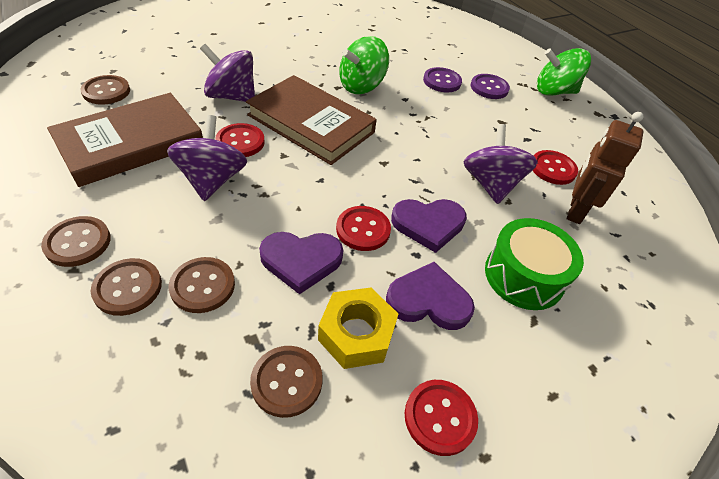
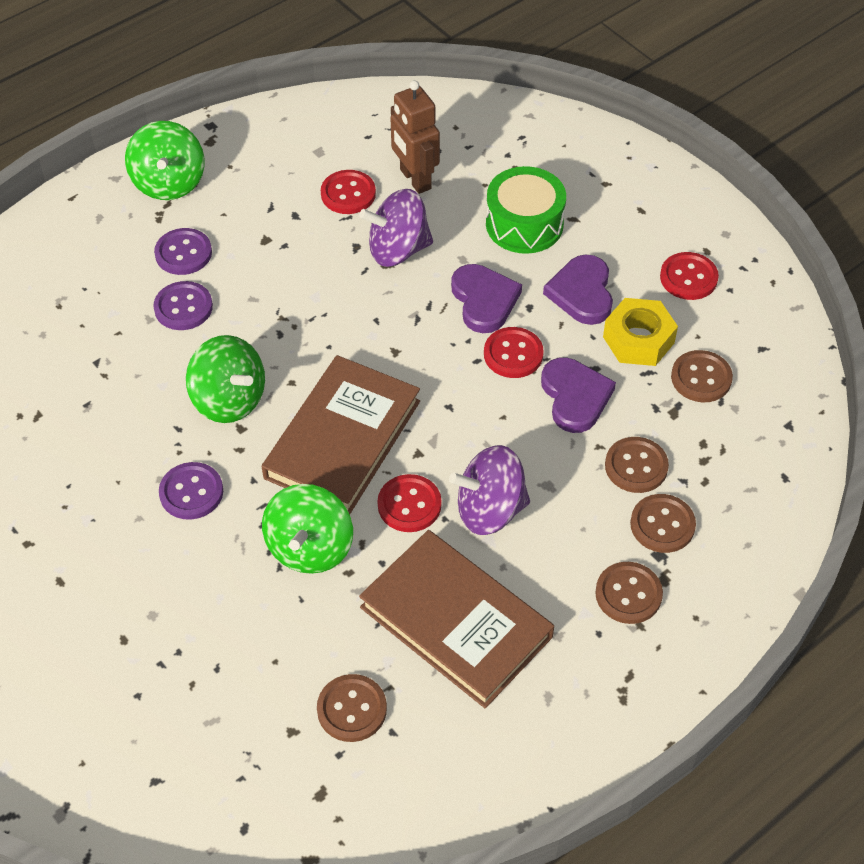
camera: 95 degrees left, 5 degrees up
purple spinning top [200,44,255,102] -> green spinning top [262,484,353,574]
brown robot [567,112,644,224] -> brown robot turned 45 degrees clockwise [390,80,440,194]
none -> purple button [159,462,223,520]

